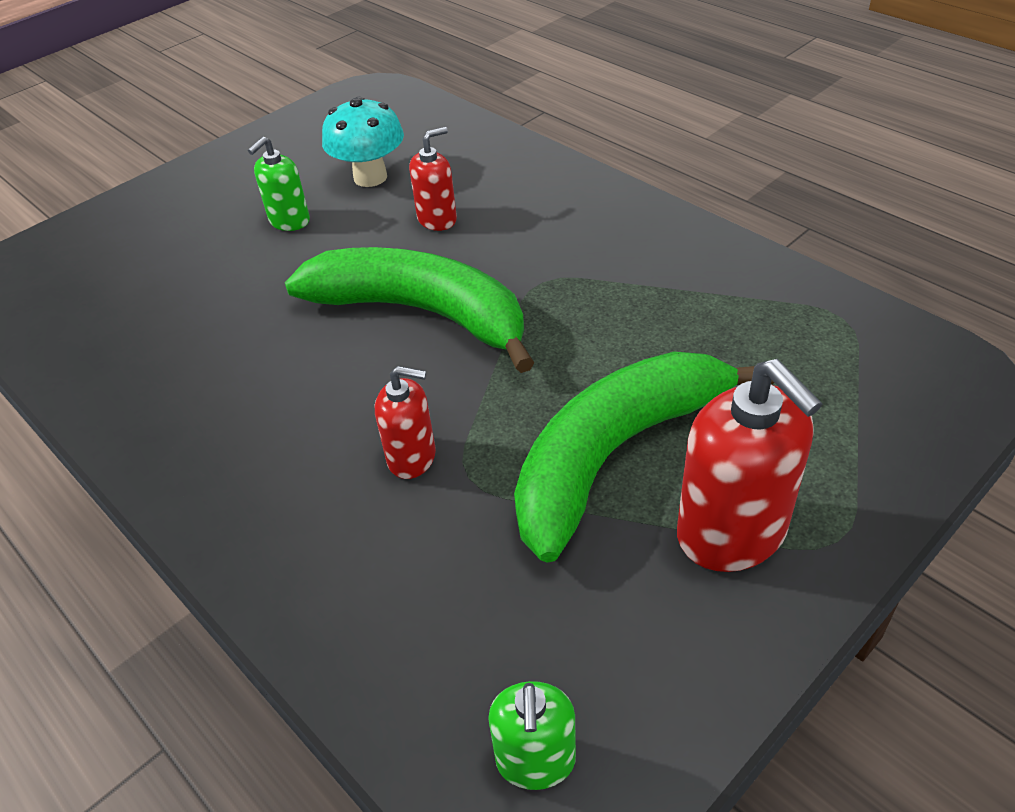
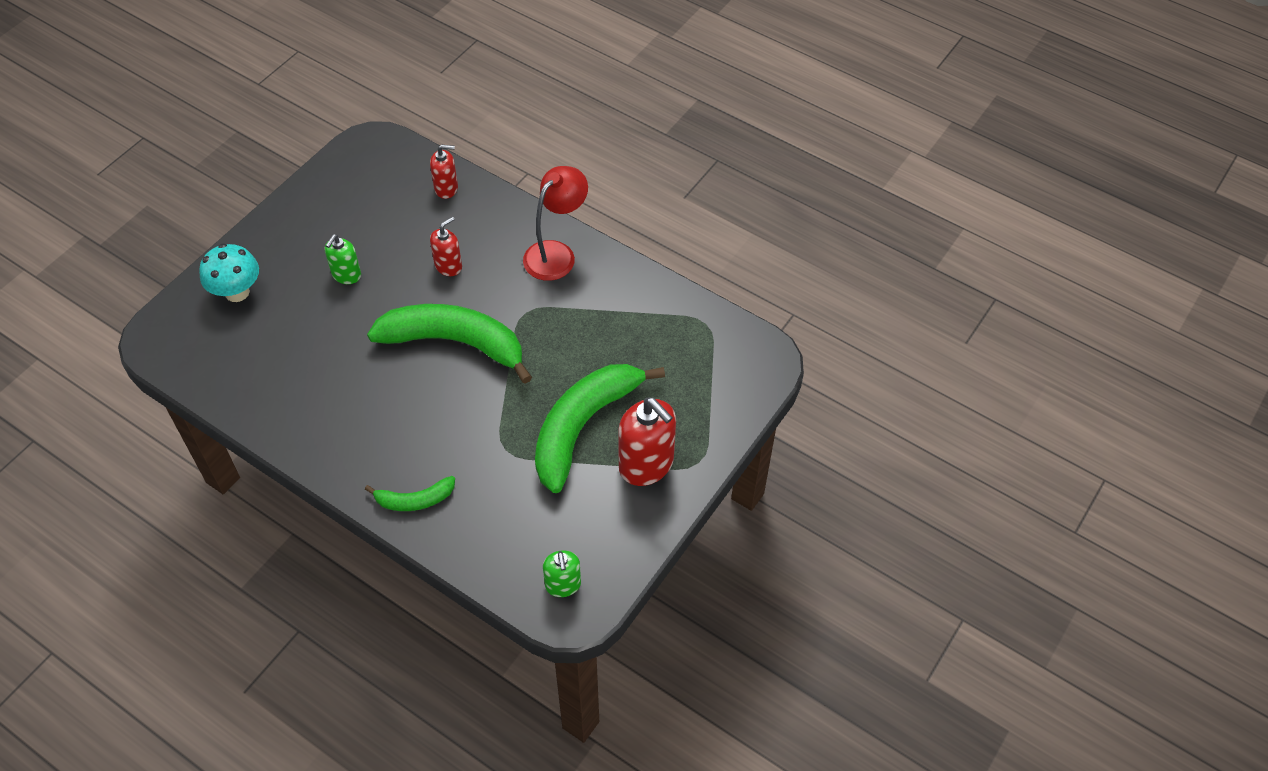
camera: 15 degrees left, 10 degrees up
turquoise mushroom [322,97,404,187] -> turquoise mushroom moved to [199,244,259,302]
red soap dispenser [375,366,436,479] -> red soap dispenser moved to [430,145,458,199]
none -> green banana [365,476,455,511]
none -> red lamp [523,166,588,281]

